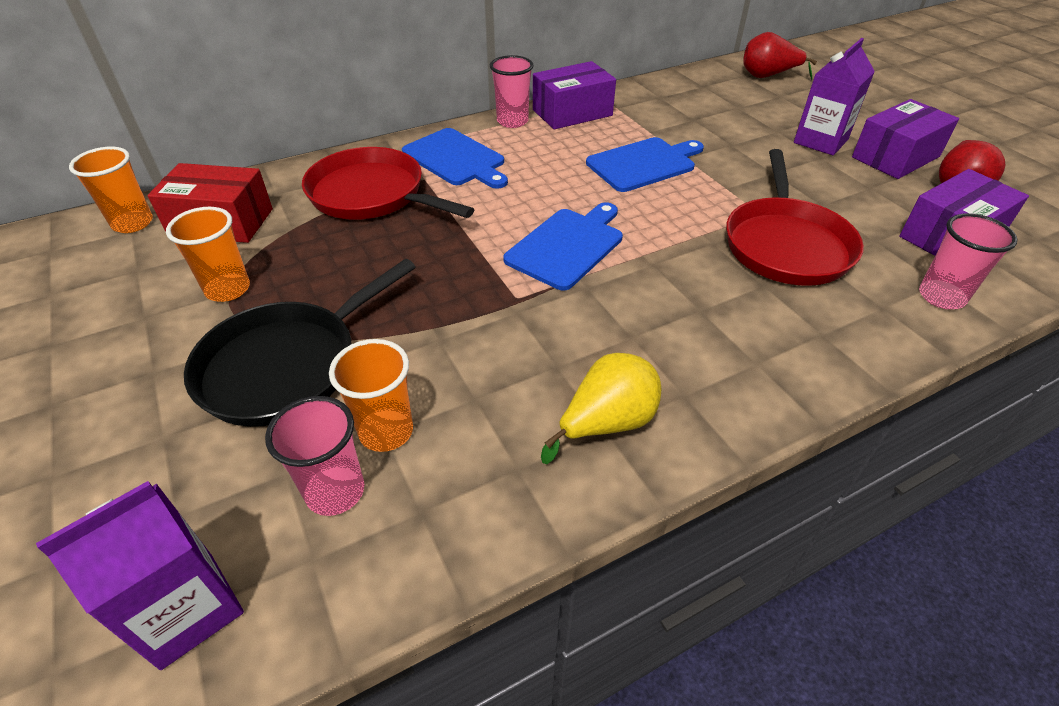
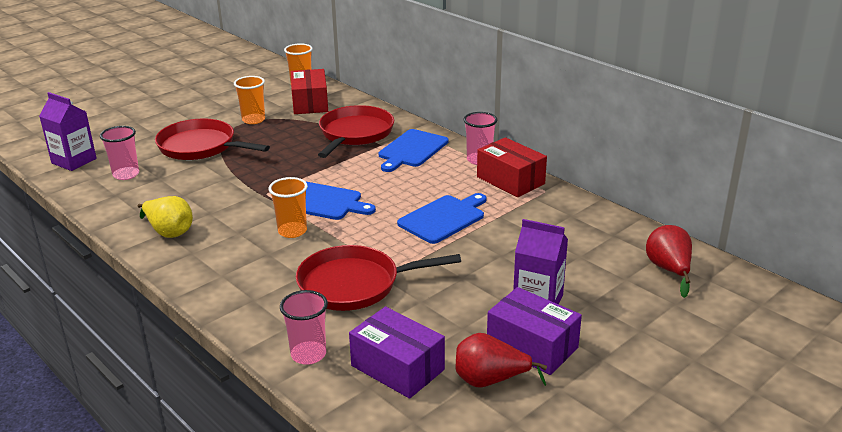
camera: 75 degrees right, 15 degrees down
black pan [184,259,415,427] -> red pan [155,119,270,160]
orange cup [329,339,413,452] -> orange cup moved to [269,177,308,238]
purple box [533,61,616,129] -> red box [477,137,547,197]
blue cutting board [586,137,704,192] -> blue cutting board turned 90 degrees counterclockwise [397,193,486,244]

